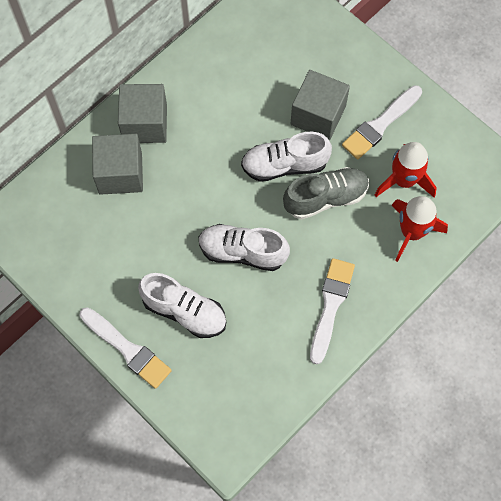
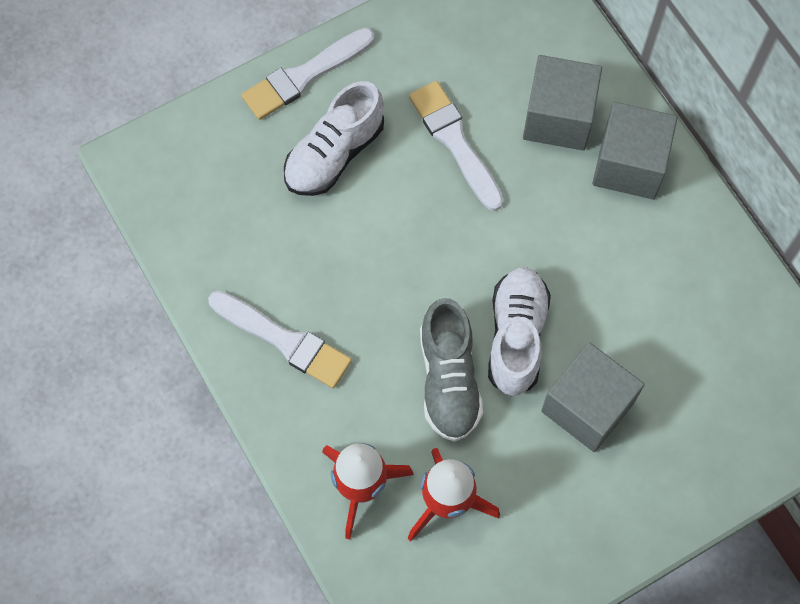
camera: 105 degrees right, 0 degrees up
white shoe [199,224,290,271] -> none
white brush [342,85,422,160] -> white brush moved to [409,81,503,211]

